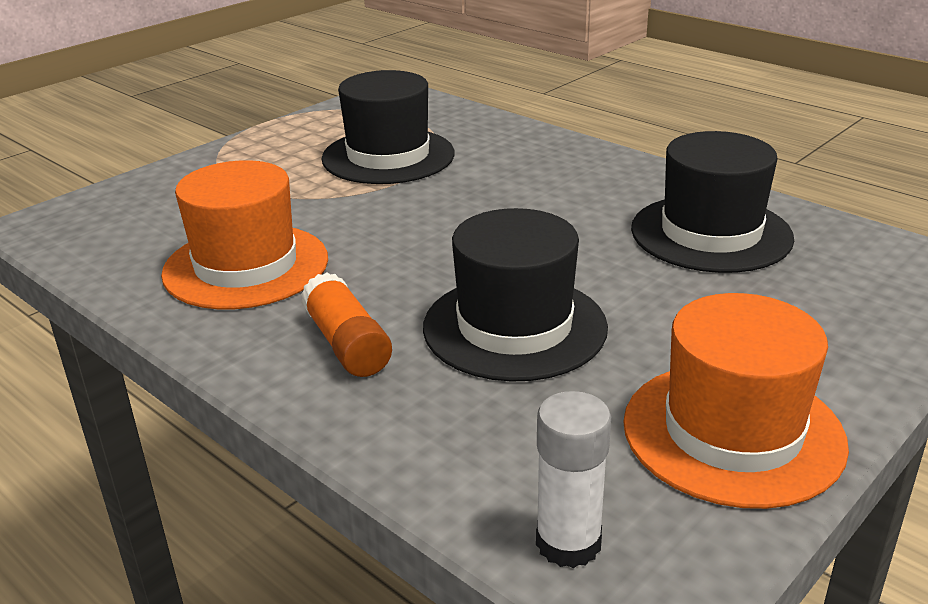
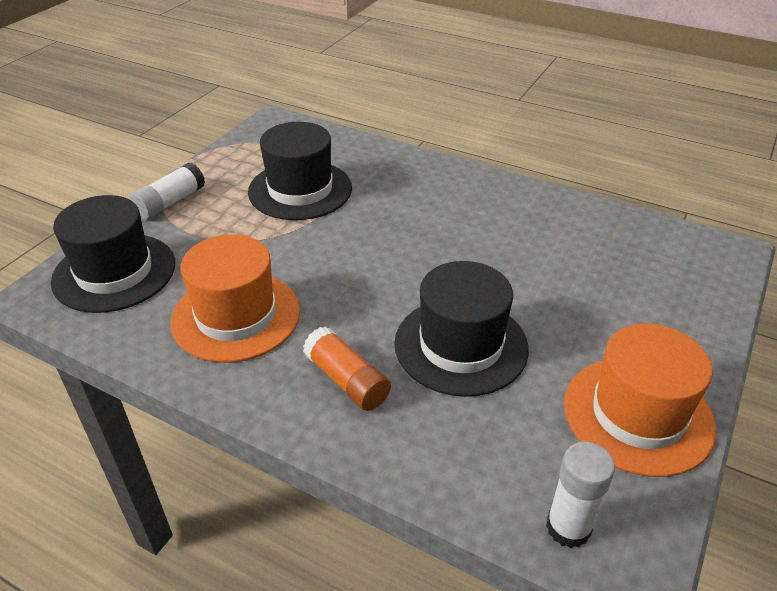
camera: 15 degrees left, 10 degrees up
black hat [631,131,794,273] -> black hat moved to [51,195,175,313]
none -> white glue stick [129,163,205,220]

